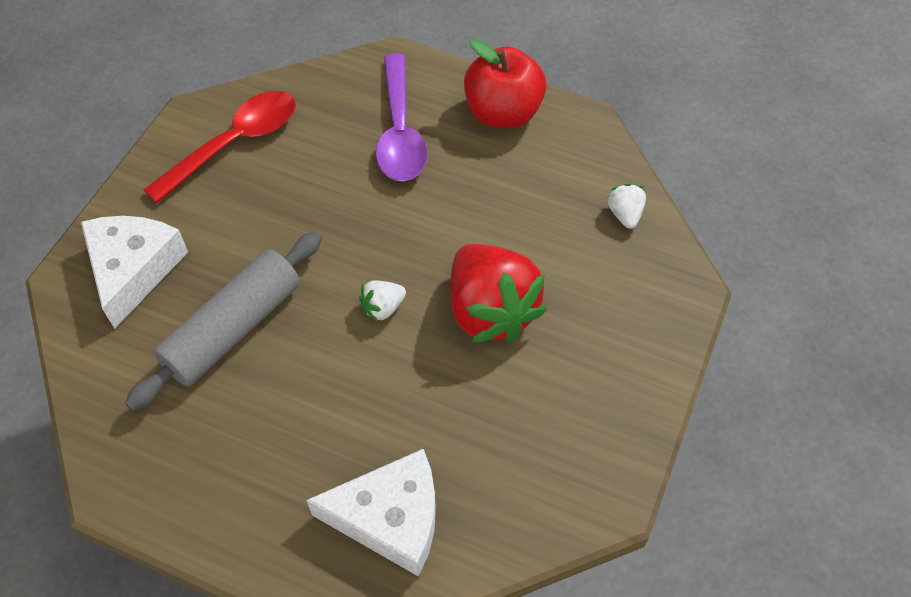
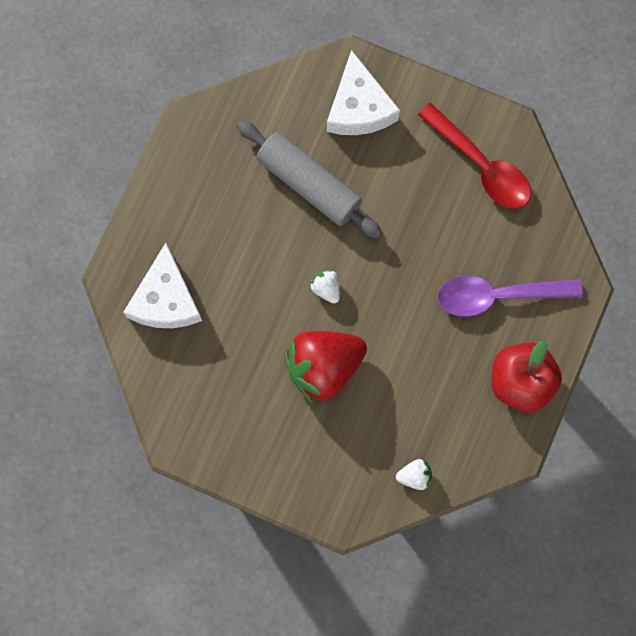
camera: 90 degrees right, 20 degrees up
white cheese [81,216,188,329] -> white cheese turned 75 degrees clockwise [327,50,400,135]

